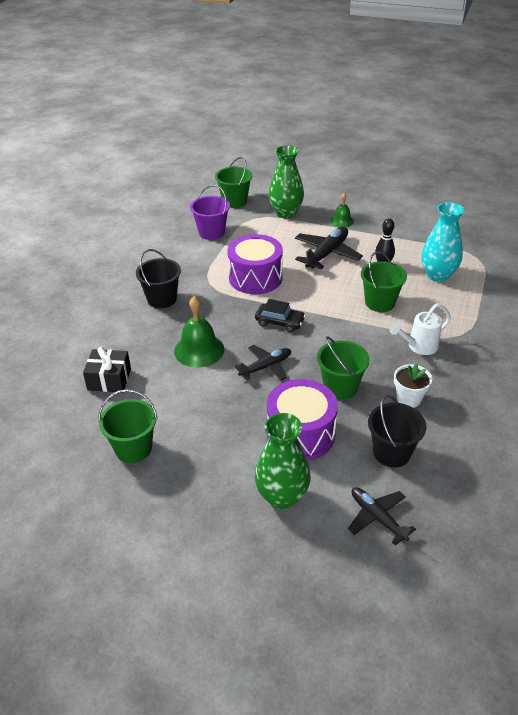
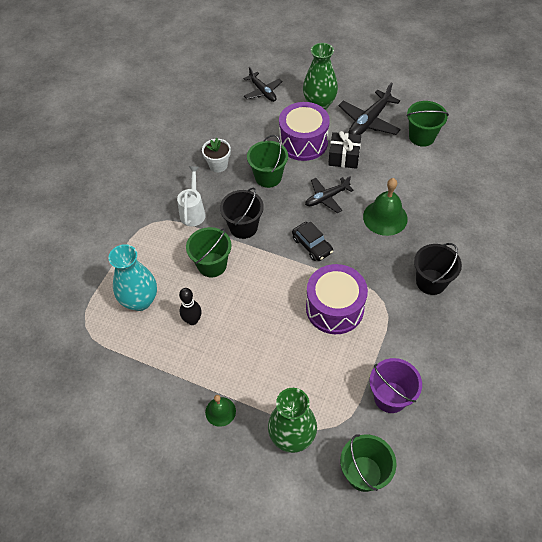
camera: 175 degrees left, 15 degrees up
black gift [83,347,131,393] -> black gift moved to [328,131,361,169]
black car [255,299,306,332] -> black car turned 150 degrees counterclockwise [292,221,333,261]
black plane [295,227,363,269] -> black plane moved to [338,82,401,135]
black bucket [368,395,427,467] -> black bucket moved to [220,188,264,239]
white watering can [389,303,451,355] -> white watering can turned 60 degrees counterclockwise [177,166,206,226]

